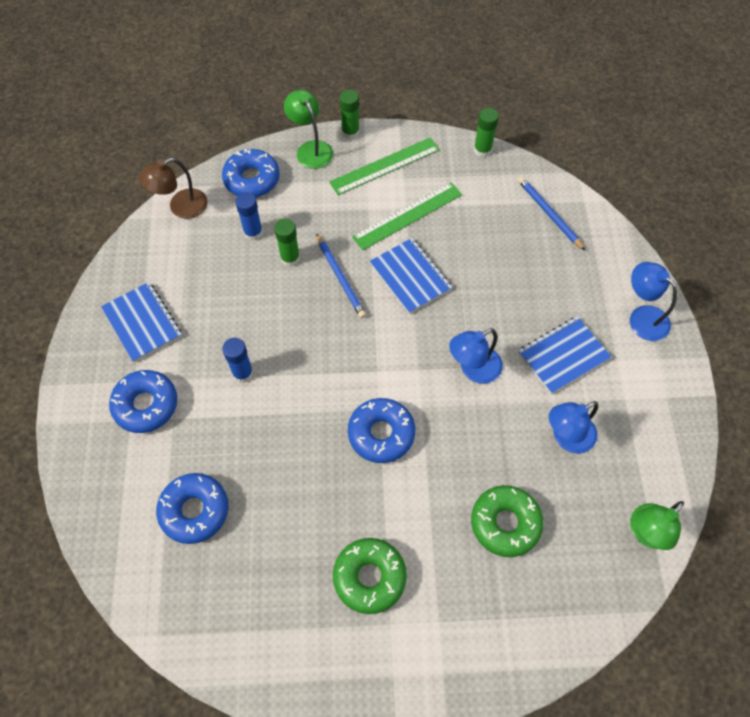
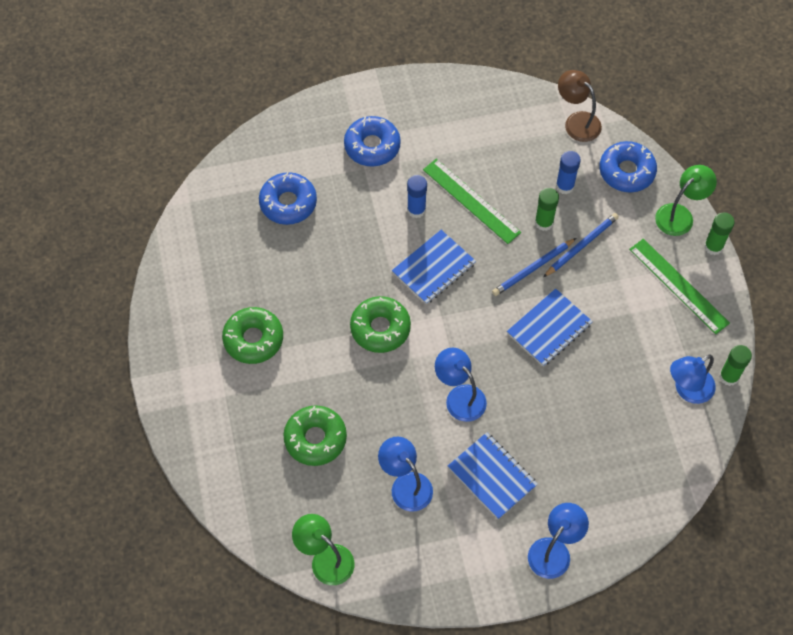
camera: 80 degrees right, 0 degrees up
blue notebook [101,282,182,362] -> blue notebook moved to [392,230,476,305]
blue donut [348,398,415,463] -> green donut [350,296,411,353]
green ruler [352,182,462,250] -> green ruler moved to [423,159,521,244]
blue pencil [518,177,585,251] -> blue pencil moved to [543,213,619,277]
none -> blue lamp [670,355,716,404]

